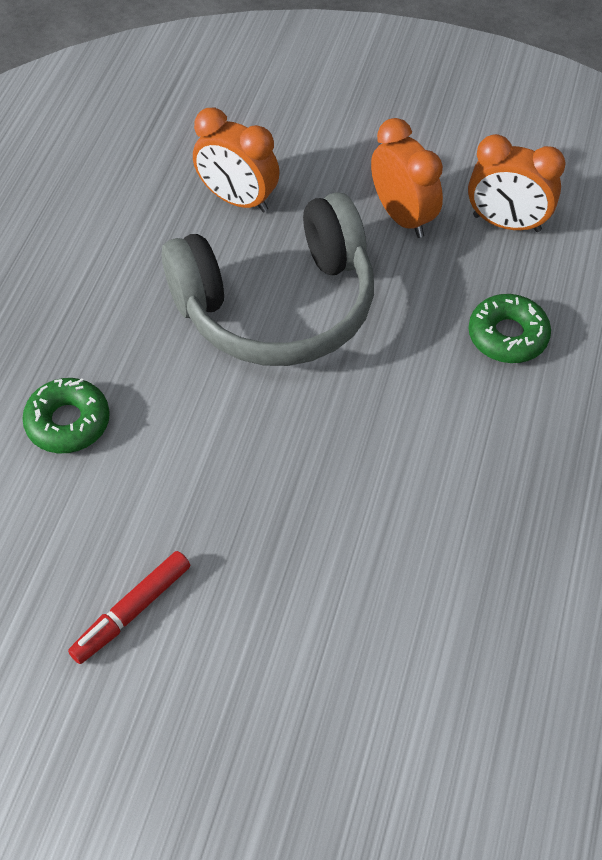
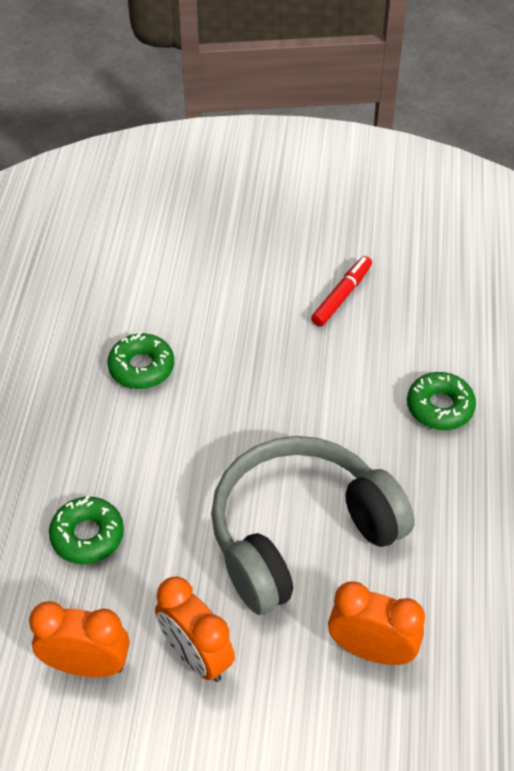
camera: 170 degrees right, 5 degrees down
none -> green donut [107,332,174,389]

